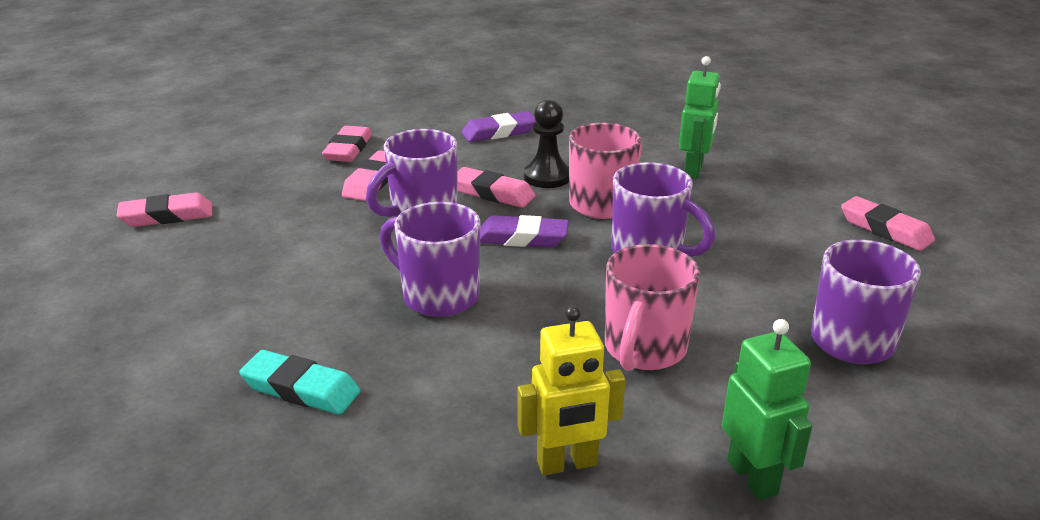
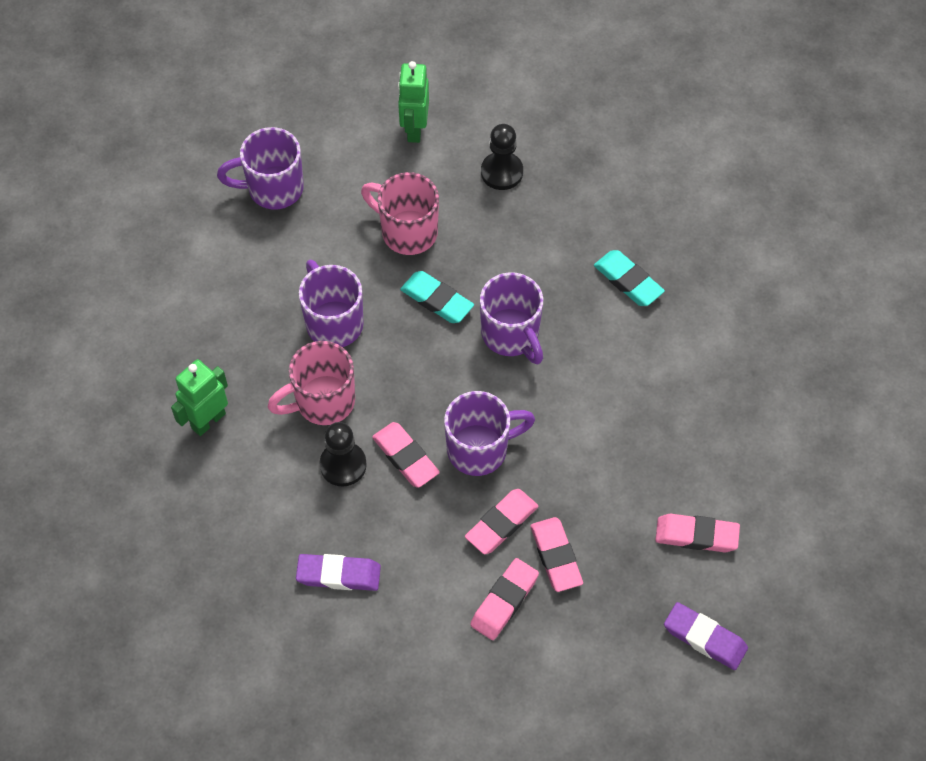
camera: 155 degrees left, 30 degrees up
purple eraser [480,215,569,247] -> purple eraser moved to [664,602,748,670]
yellow robot [518,306,625,475] -> black pawn [481,124,523,190]
pink mug [605,244,700,371] -> pink mug turned 105 degrees counterclockwise [361,172,439,255]
pink eraser [841,196,935,251] -> pink eraser moved to [530,517,583,592]
none -> turquoise eraser [400,271,474,323]

